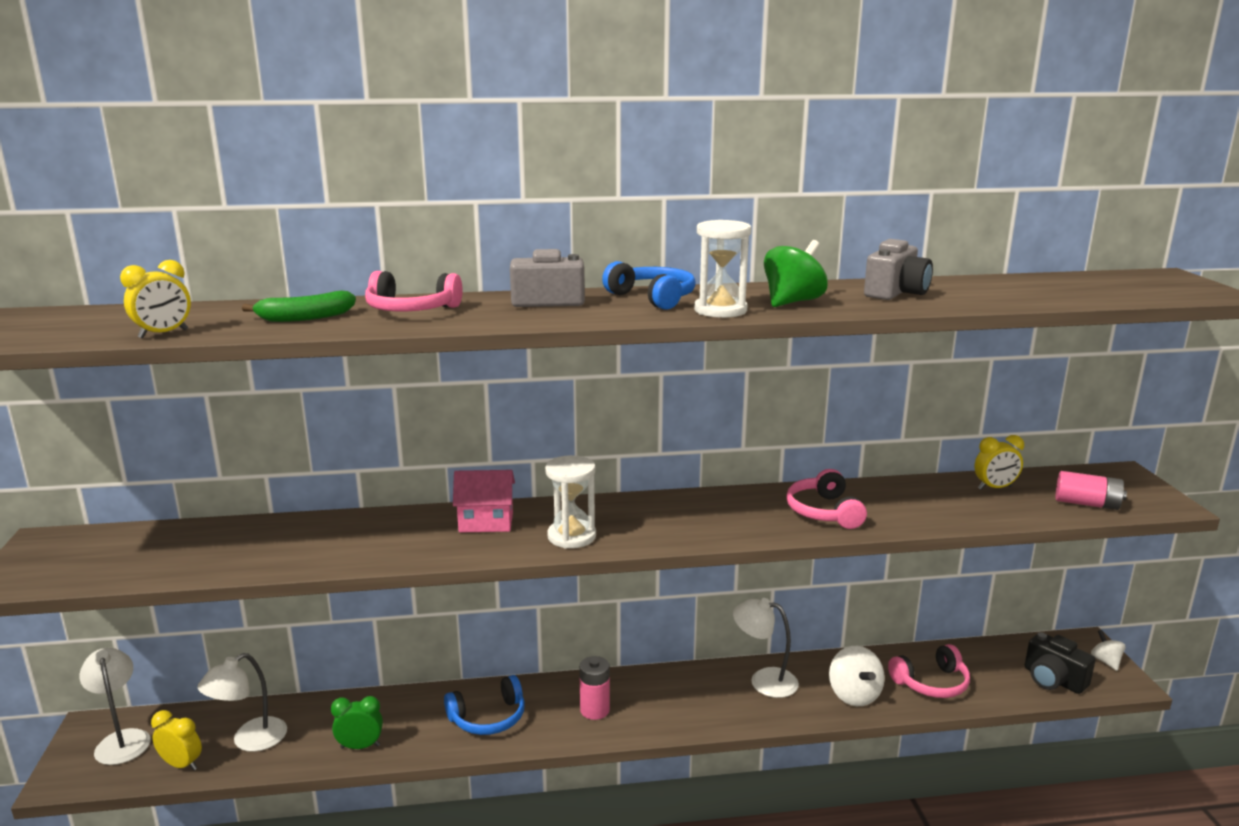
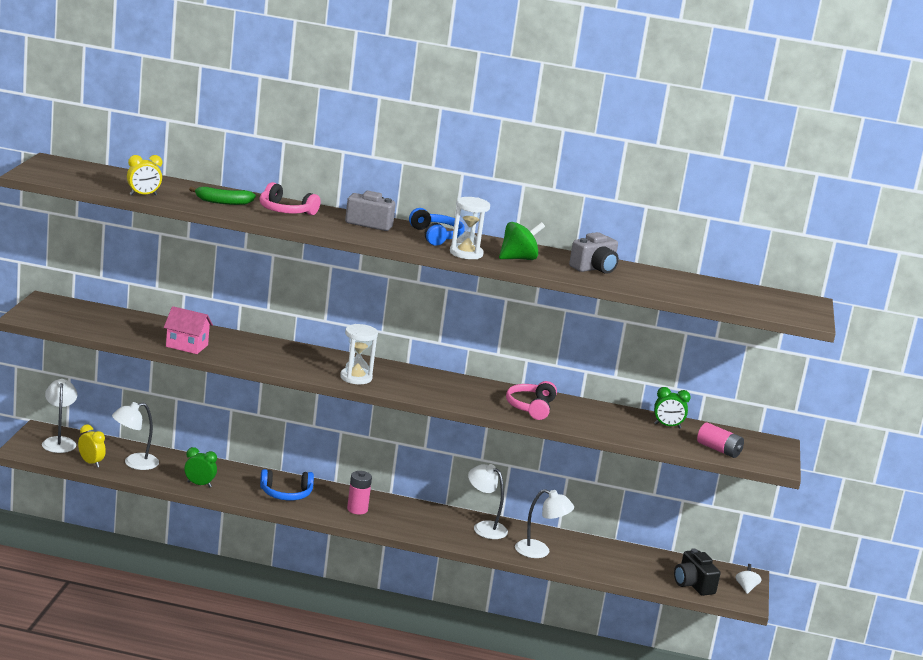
camera: 15 degrees right, 0 degrees up
pink house [453,470,515,532] -> pink house moved to [164,306,213,354]
white spinning top [829,646,885,706] -> white lamp [515,489,574,558]
pink headphones [888,644,970,698] -> none
yellow clock [974,435,1024,490] -> green clock [654,387,691,428]

